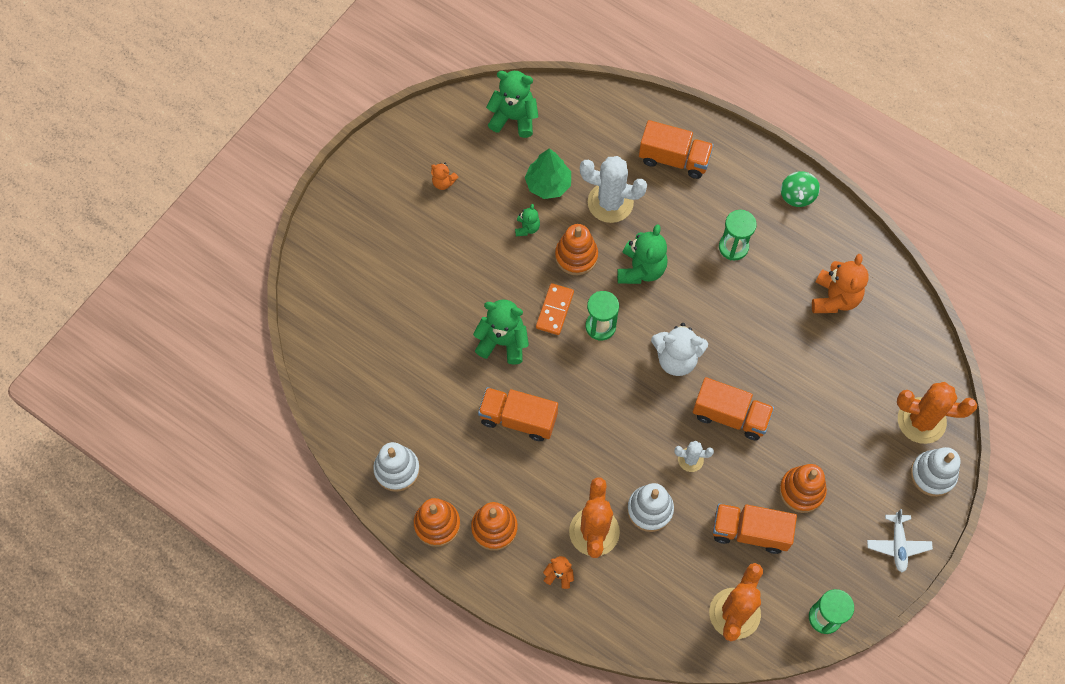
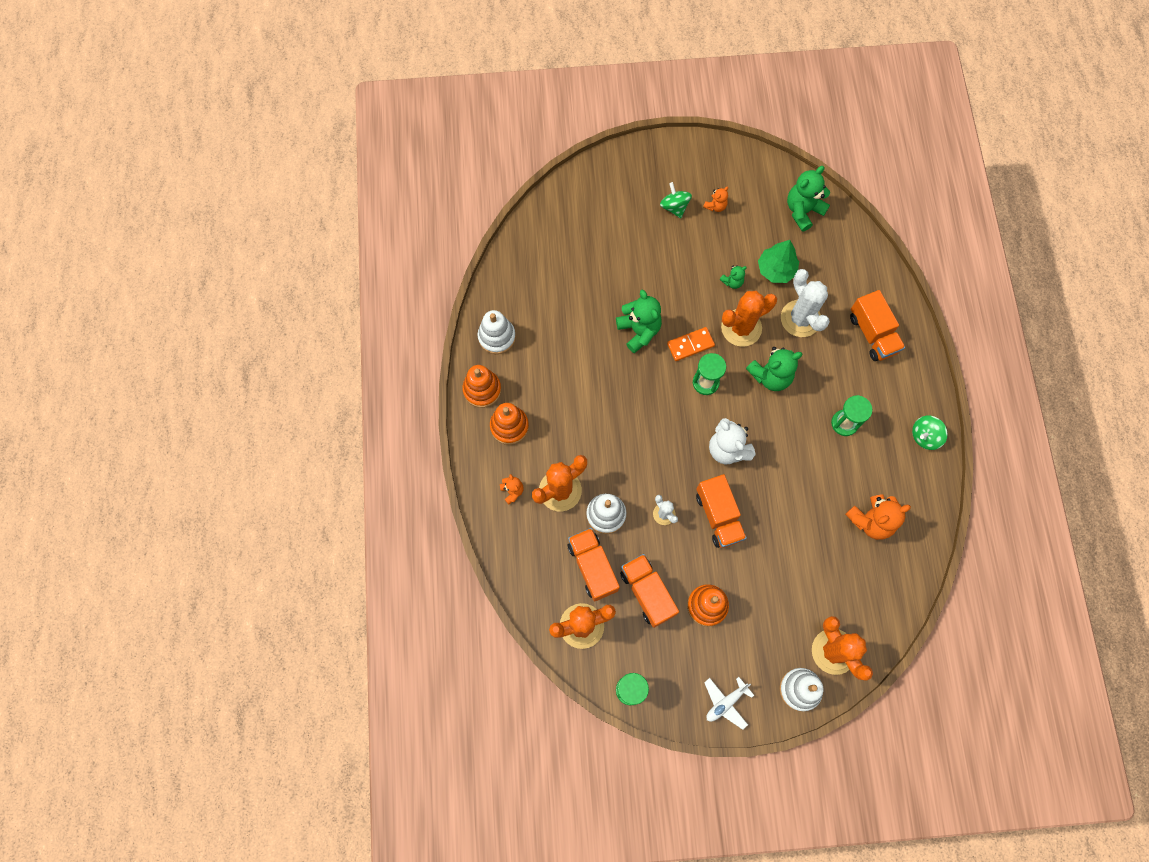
camera: 50 degrees right, 5 degrees up
orange teddy bear [431,163,458,190] -> orange teddy bear turned 120 degrees counterclockwise [703,187,728,212]
orange truck [478,387,558,441] -> orange truck moved to [568,528,620,601]
green teddy bear [486,71,539,138] -> green teddy bear turned 105 degrees counterclockwise [787,166,830,232]
orange stacking toy [555,224,598,275] -> orange cactus [721,291,777,347]
none -> green spinning top [660,182,692,218]

